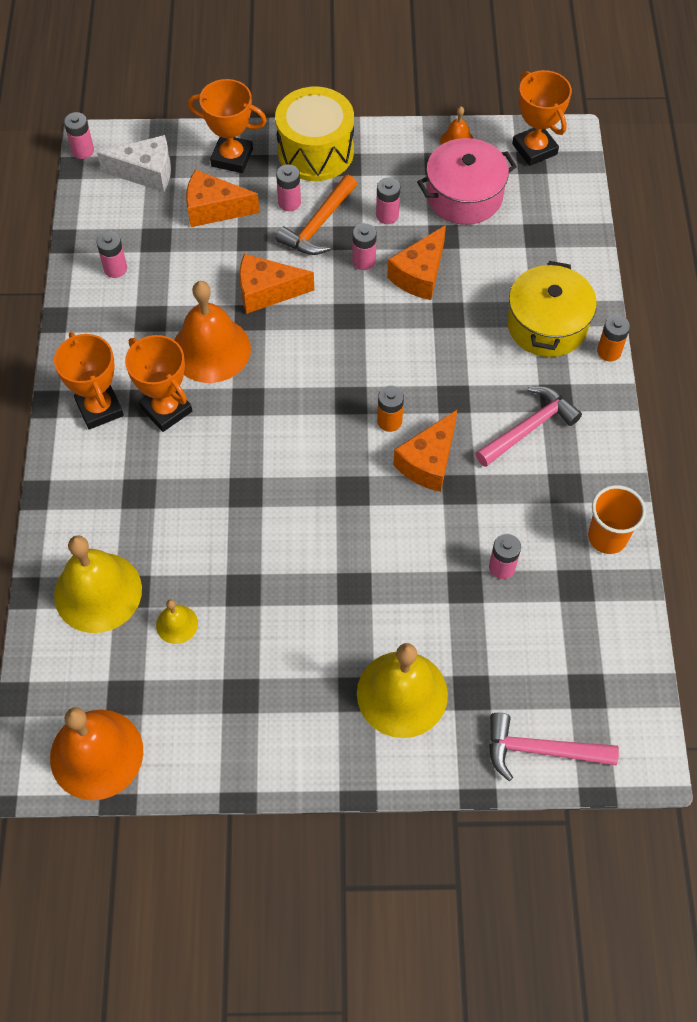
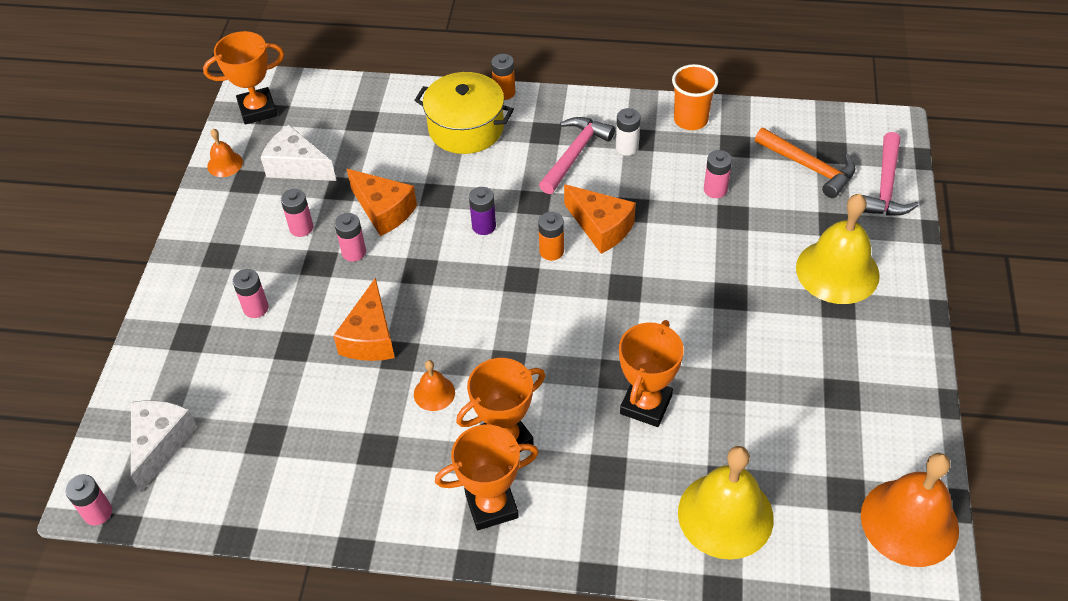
camera: 80 degrees left, 10 degrees down
pink battery [96,231,127,278] -> none
yellow bell [156,600,198,644] -> none
orange bell [174,281,251,383] -> orange bell [414,360,455,411], size x0.47
orange cheese [186,169,260,227] -> none
orange trophy [188,79,267,173] -> orange trophy moved to [619,320,684,427]
yellow drum [275,87,354,181] -> none
orange hammer [276,175,357,255] -> orange hammer moved to [755,128,856,198]
pink pot [417,138,517,225] -> white cheese [260,125,336,181]
pink hammer [476,386,582,467] -> pink hammer turned 60 degrees clockwise [539,117,615,194]
none -> purple battery [469,187,496,235]
none -> white battery [616,108,640,156]

